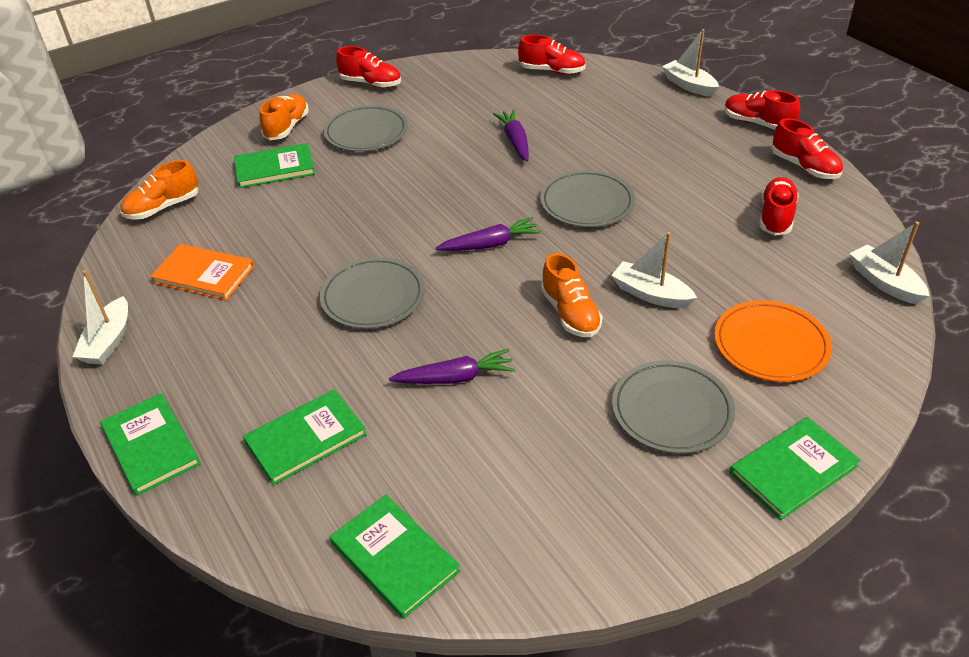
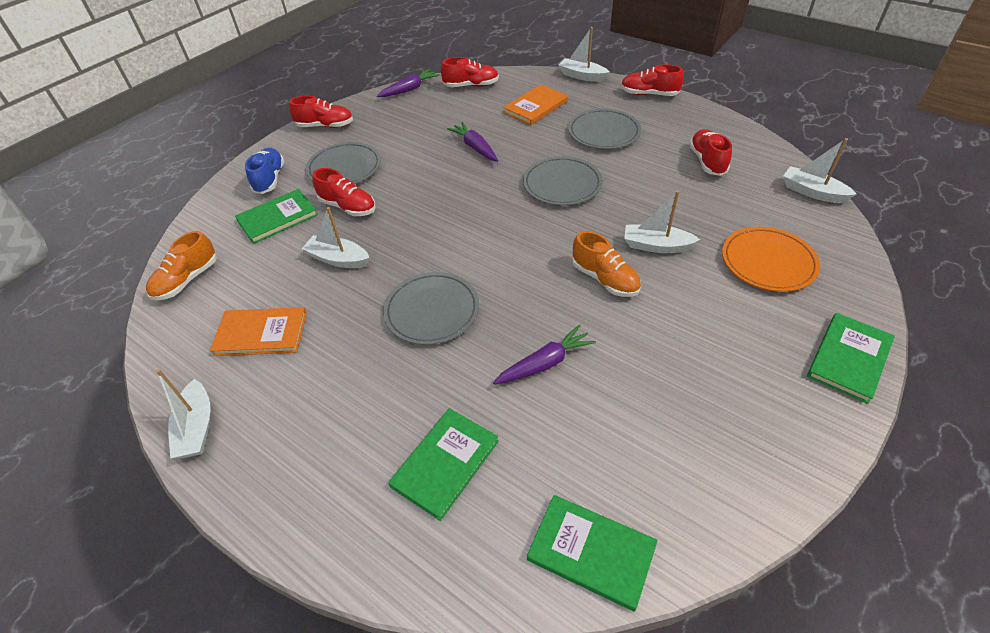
camera: 20 degrees left, 5 degrees up
green book [100,393,201,496] -> none
orange shoe [260,94,309,140] -> blue shoe [245,148,284,194]
purple carrot [435,217,542,251] -> purple carrot moved to [377,69,440,97]
grey plate [612,360,735,454] -> grey plate moved to [568,108,641,149]
red shoe [772,118,843,179] -> red shoe moved to [313,168,375,216]
none -> white boat [302,207,369,268]
none -> orange book [503,84,568,125]

